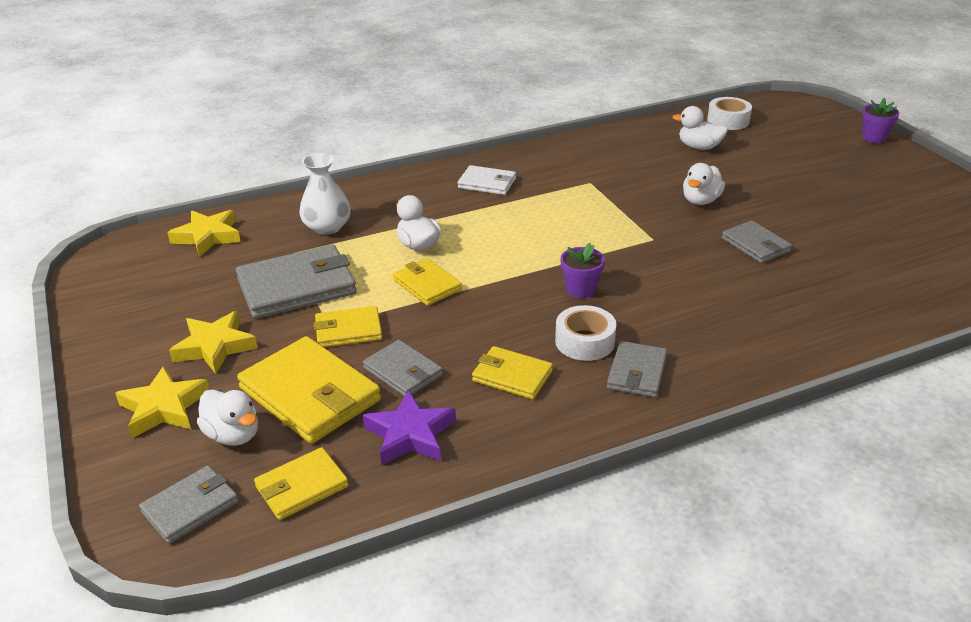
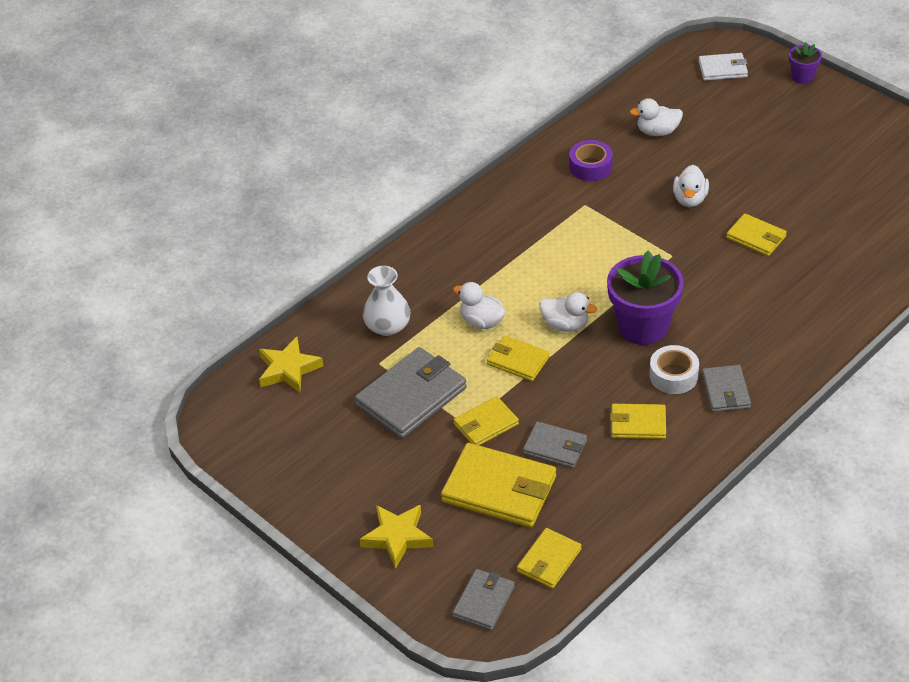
camera: 20 degrees left, 10 degrees up
yellow star [169,311,258,374] -> none
white duck [197,389,258,446] -> white duck moved to [539,292,597,332]
purple star [363,390,456,466] -> none
white wallet [458,165,516,195] -> white wallet moved to [699,53,748,81]
purple flower pot [560,243,605,298] -> purple flower pot [607,250,684,345], size x2.01
white tape [707,97,752,130] -> none
grey wallet [722,220,792,263] -> yellow wallet [726,213,787,256]
none -> purple tape [569,140,613,181]

